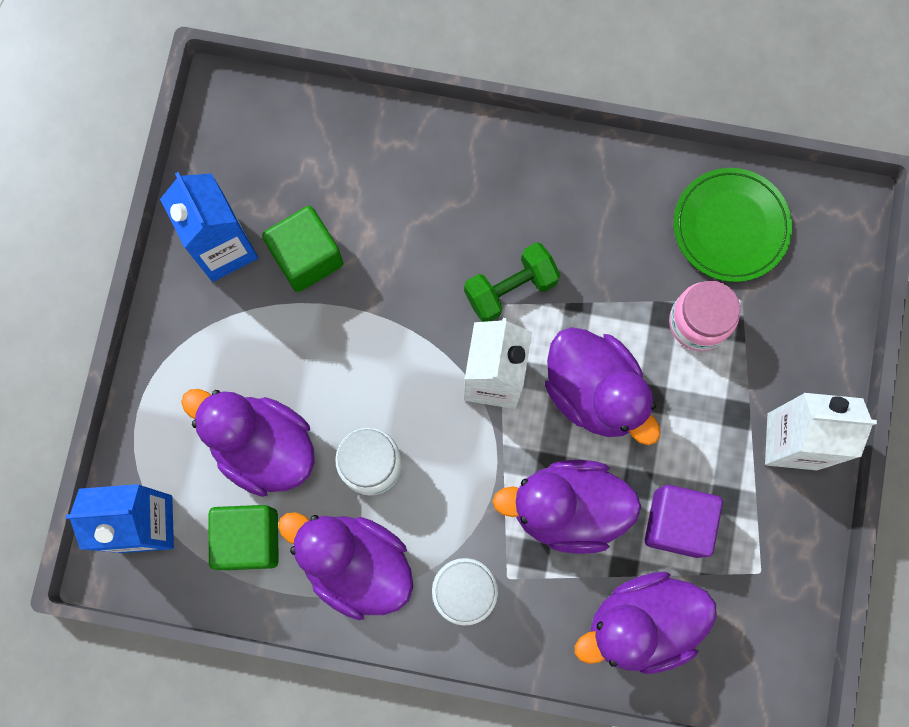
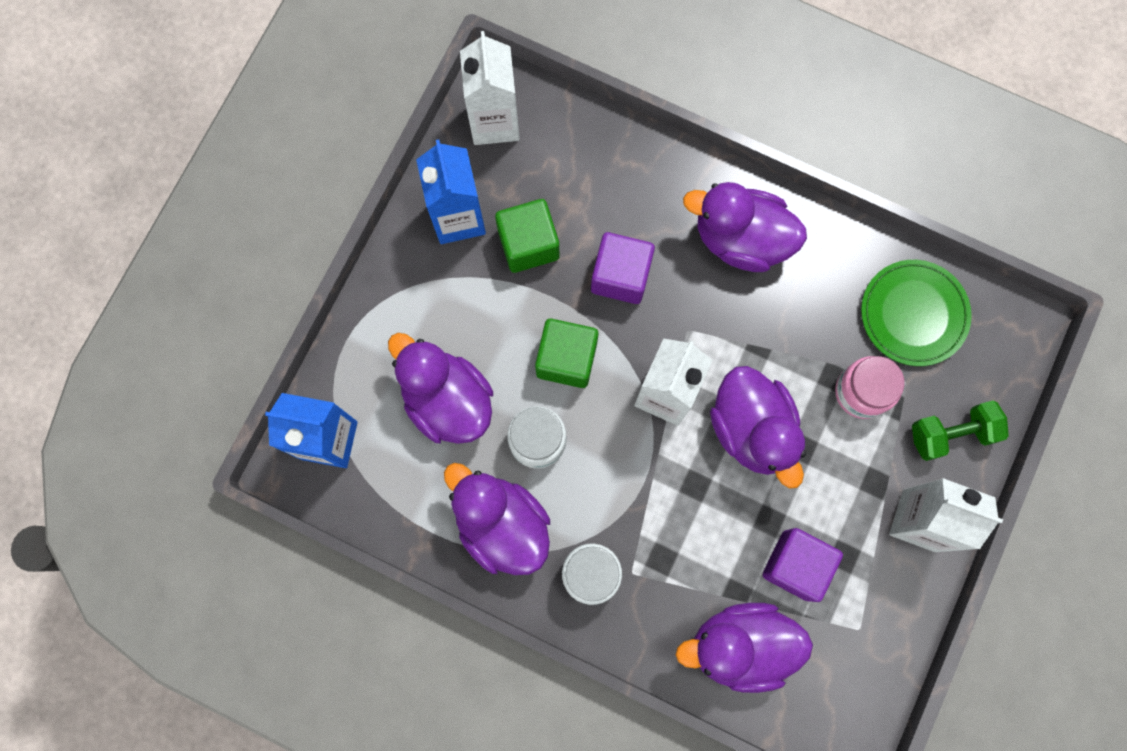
camera: 15 degrees right, 0 degrees up
green cube [209,505,279,570] -> green cube moved to [535,319,598,388]
green dumbbell [464,242,560,322] -> green dumbbell moved to [912,400,1009,461]
purple duck [493,460,641,554] -> purple duck moved to [683,182,807,272]
none -> white carton [460,31,520,145]
none -> purple cube [591,232,655,304]

